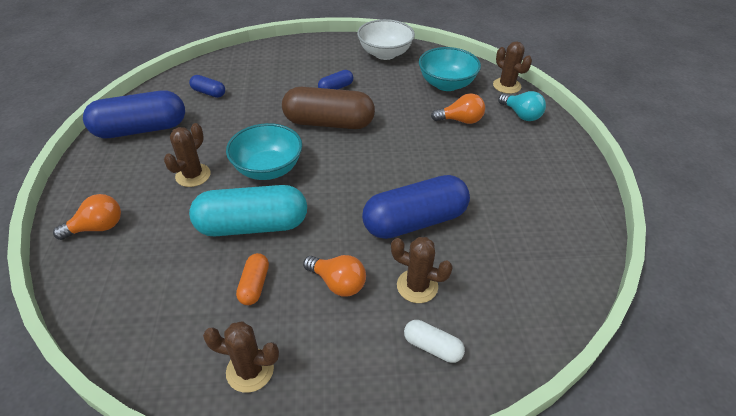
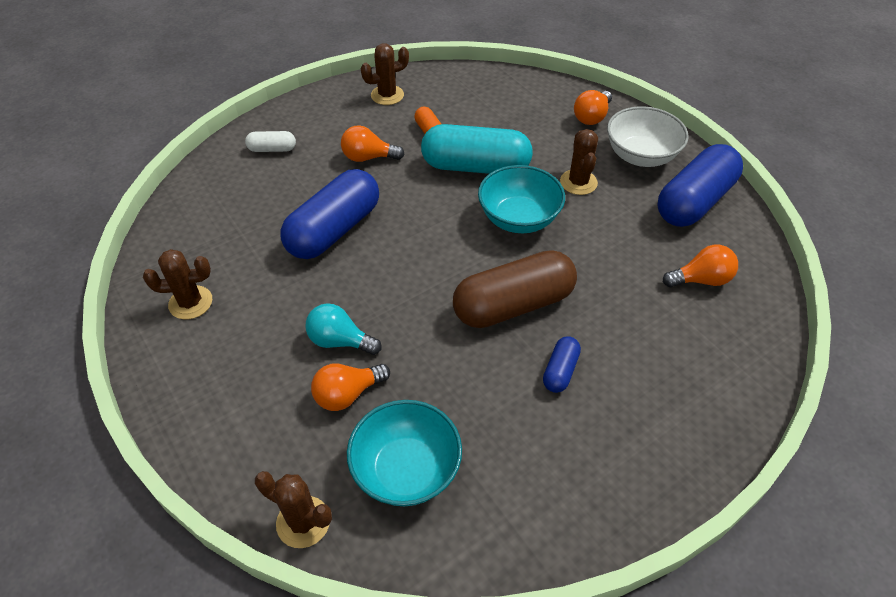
camera: 150 degrees right, 5 degrees up
blue capsule [189,75,225,98] -> orange light bulb [663,245,738,287]
turquoise capsule [189,185,307,236] -> turquoise capsule turned 45 degrees clockwise [421,124,533,174]
white bowl [357,19,415,60] -> white bowl moved to [607,106,689,167]
brown cactus [391,237,453,303] -> brown cactus moved to [143,249,212,319]
turquoise light bulb [498,91,546,121] -> turquoise light bulb moved to [305,303,382,355]

